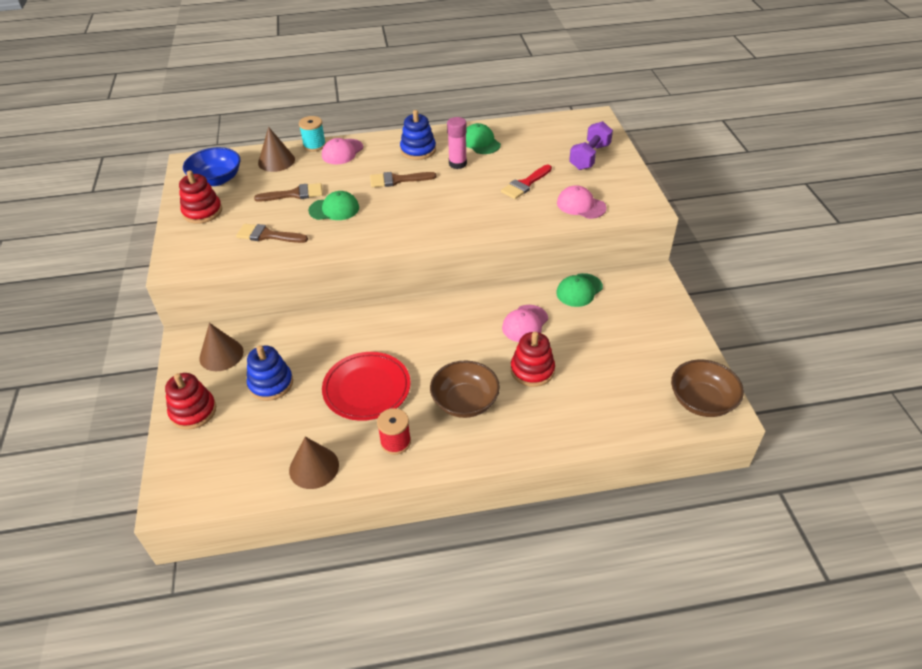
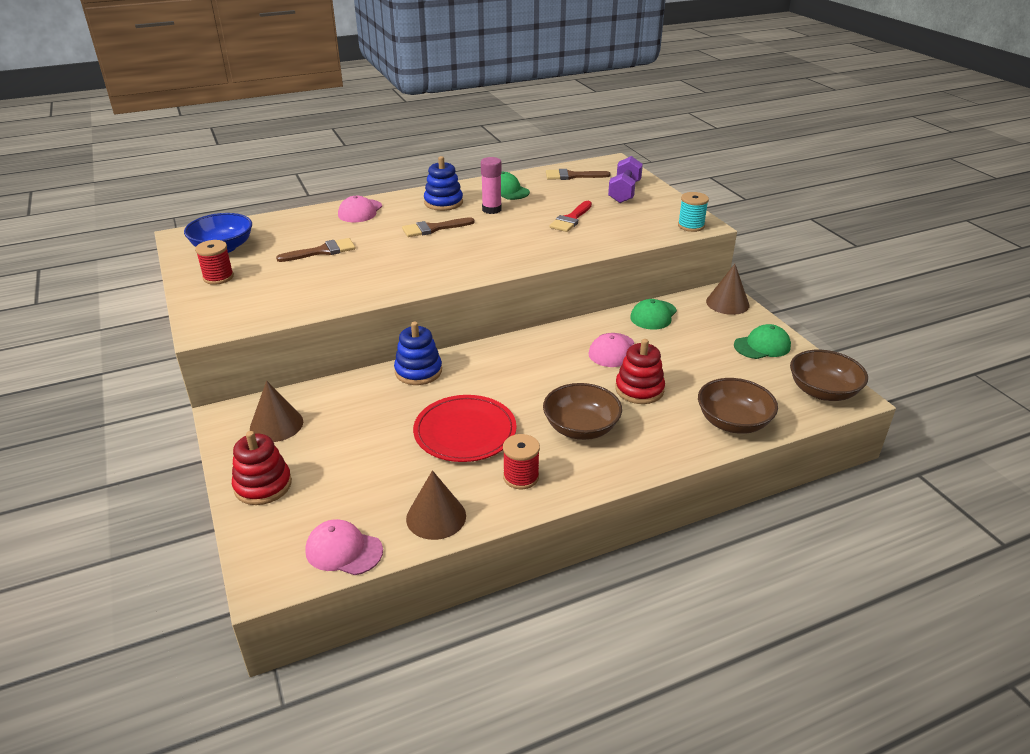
camera: 15 degrees left, 10 degrees down
red stacking toy [179,170,222,224] -> red spool [195,240,234,285]
brown brush [236,224,308,243] -> brown brush moved to [546,169,611,180]
blue stacking toy [247,345,293,401] -> blue stacking toy moved to [394,322,442,385]
brown cone [258,127,295,172] -> brown cone moved to [706,264,749,315]
turquoise spool [299,116,326,152] -> turquoise spool moved to [678,192,709,232]
green cap [308,191,359,220] -> green cap moved to [734,324,791,359]
pink cap [557,185,607,219] -> pink cap moved to [305,519,383,575]
none -> brown bowl [698,378,778,434]

